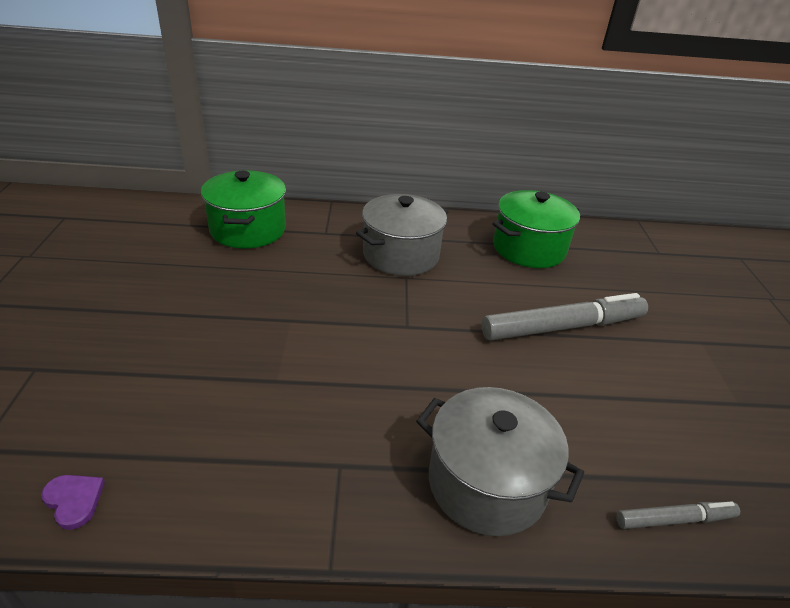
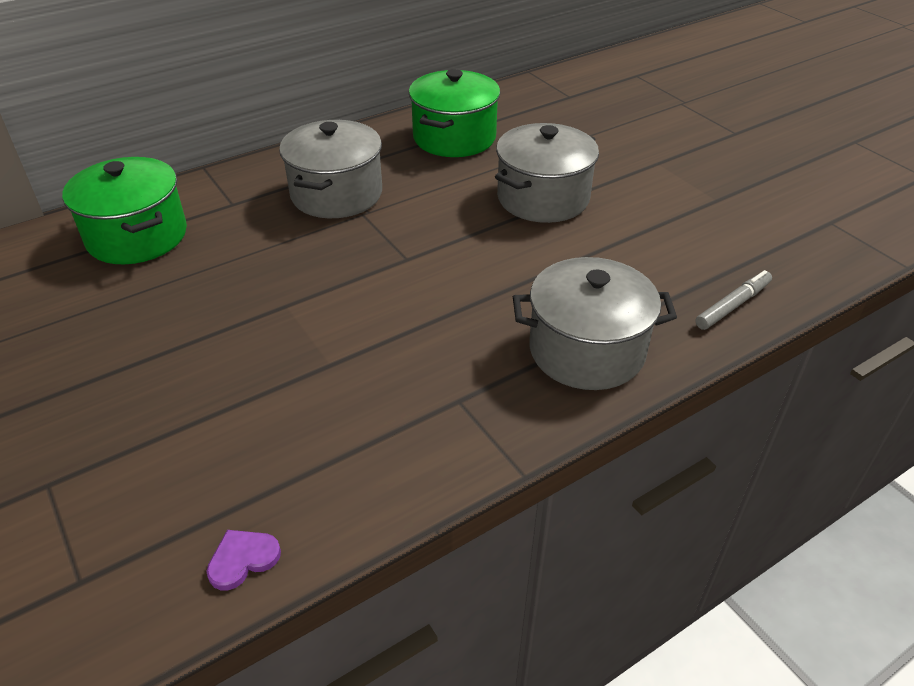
camera: 30 degrees left, 5 degrees up
purple heart [41,475,105,530] -> purple heart turned 45 degrees counterclockwise [206,530,281,590]
grey marker [482,293,648,340] -> grey pot [495,123,599,223]

